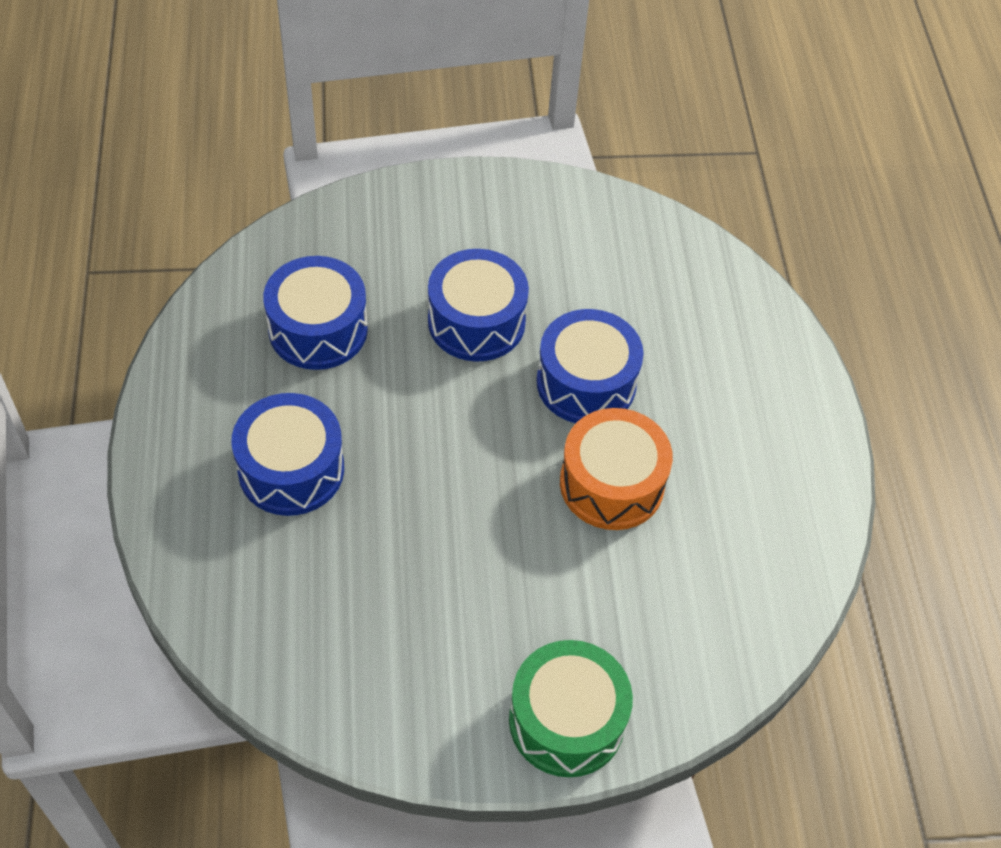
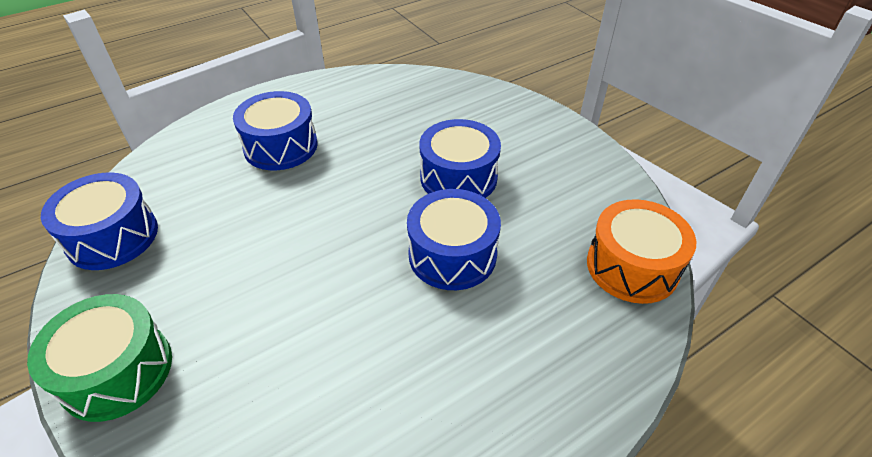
camera: 65 degrees right, 10 degrees down
blue drum [263,256,368,370] -> blue drum moved to [41,173,158,270]
orange drum [560,408,673,530] -> orange drum moved to [587,199,696,304]

